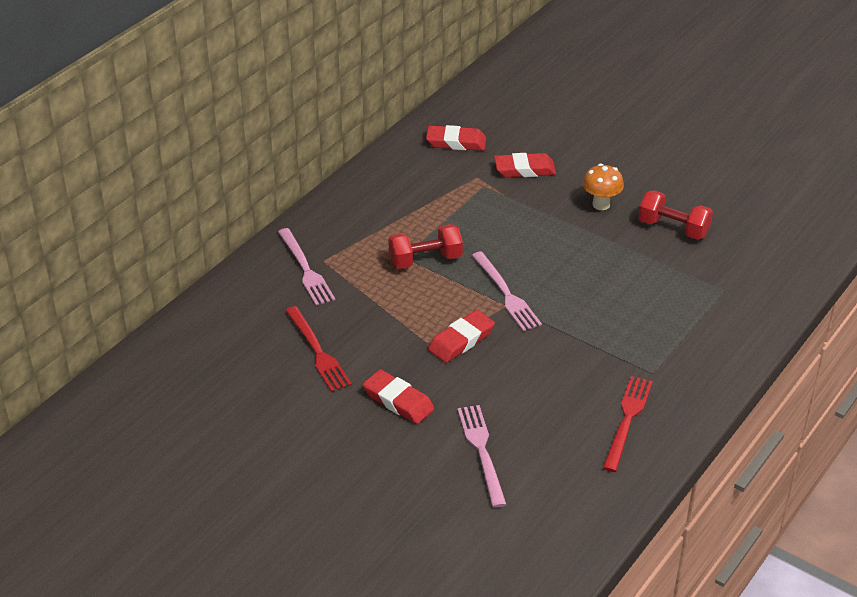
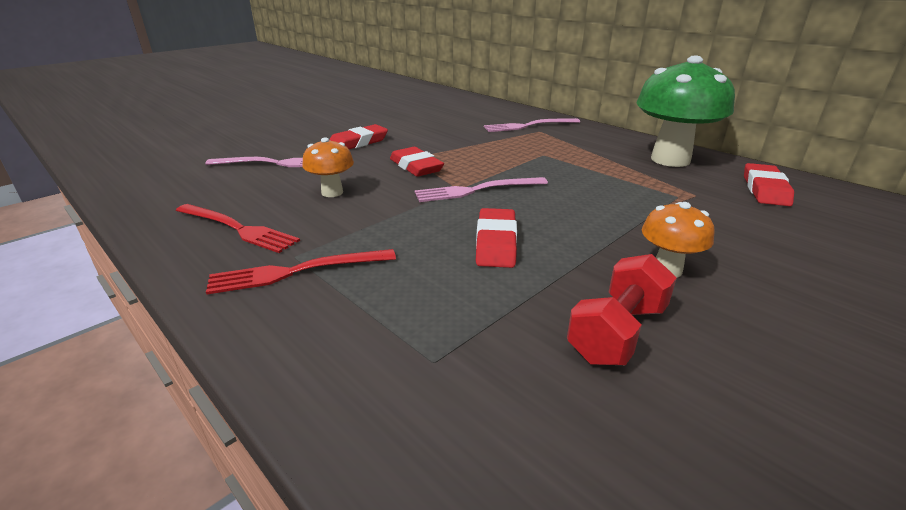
camera: 100 degrees right, 10 degrees down
red fork [285,306,352,392] -> red fork moved to [206,249,396,294]
red dumbbell [388,224,463,269] -> none
red eraser [494,153,556,177] -> red eraser moved to [476,208,517,268]
none -> orange mushroom [302,137,354,197]
none -> green mushroom [637,55,735,167]

